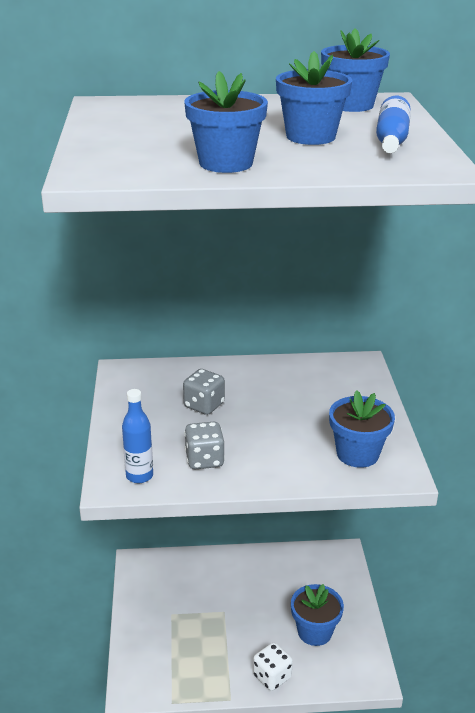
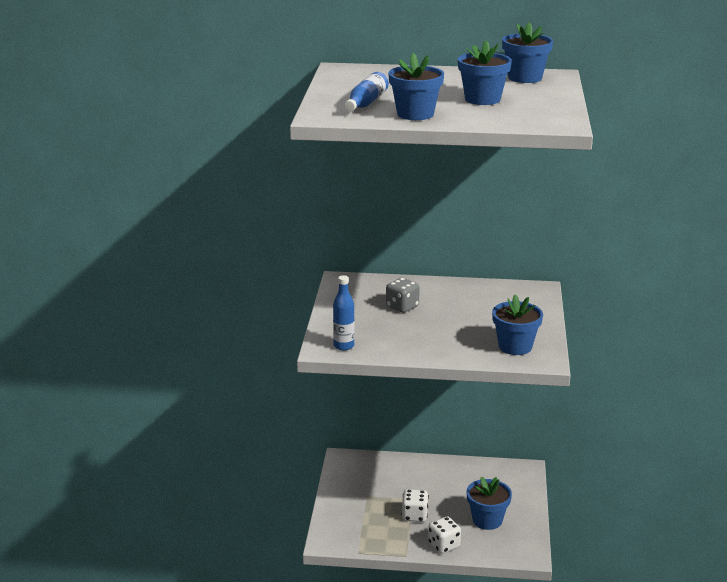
camera: 10 degrees right, 5 degrees down
grey dice [184,422,225,469] -> none
blue bottle [376,95,411,153] -> blue bottle moved to [344,72,389,112]
none -> white dice [401,489,429,522]

